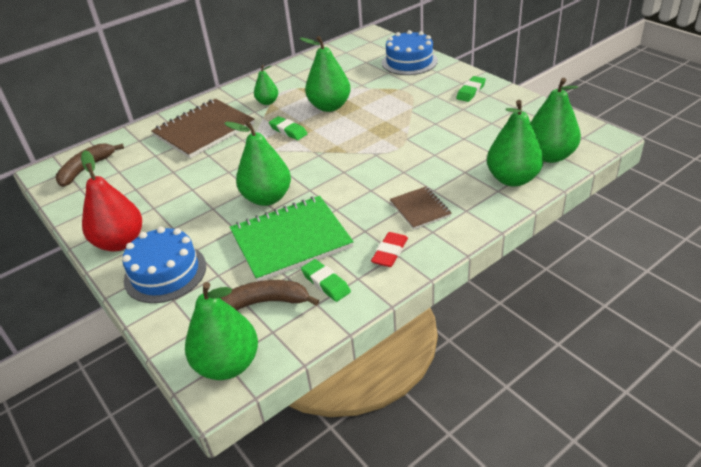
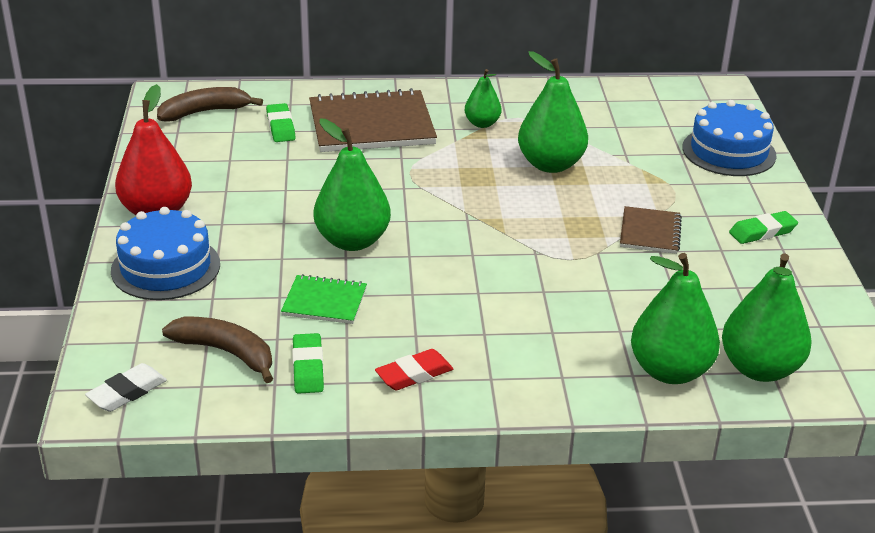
camera: 30 degrees right, 5 degrees down
green pear [185,282,258,380] -> white eraser [85,363,167,412]
green notebook [230,196,354,281] -> green notebook [281,274,367,324], size x0.52
green eraser [269,116,307,140] -> green eraser moved to [266,103,296,142]
brown notebook [390,186,452,230] -> brown notebook moved to [620,206,682,254]

